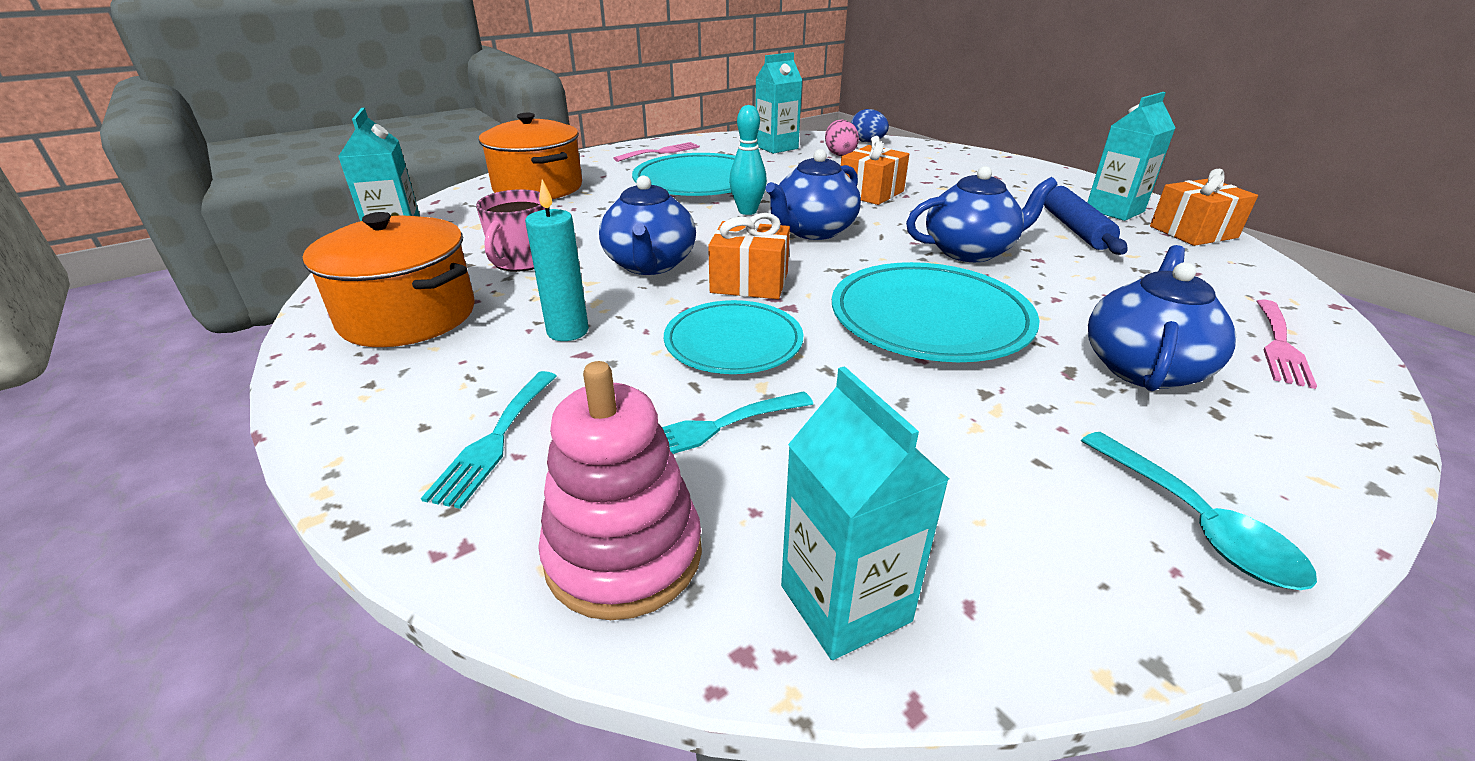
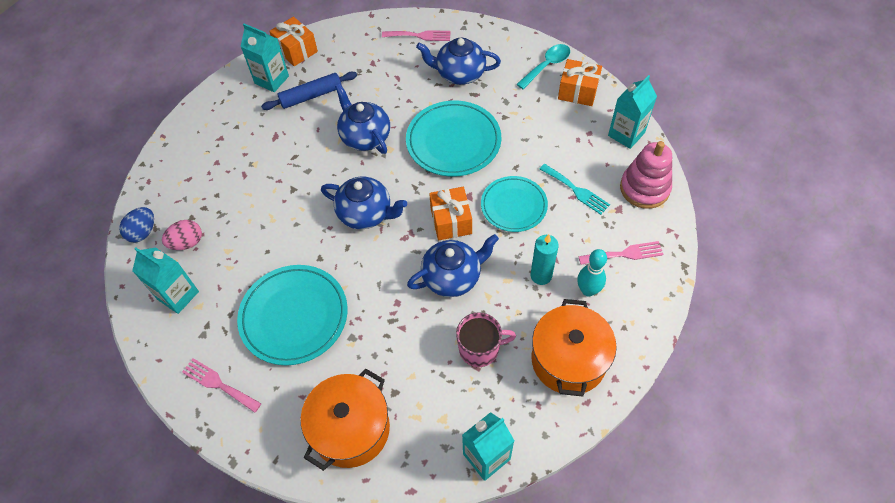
camera: 110 degrees left, 25 degrees up
turquoise fork [421,371,557,509] -> pink fork [578,241,664,265]
turquoise bowling pin [729,105,767,215] -> turquoise bowling pin moved to [577,249,607,297]
orange gift [841,136,909,205] -> orange gift moved to [558,59,602,106]

